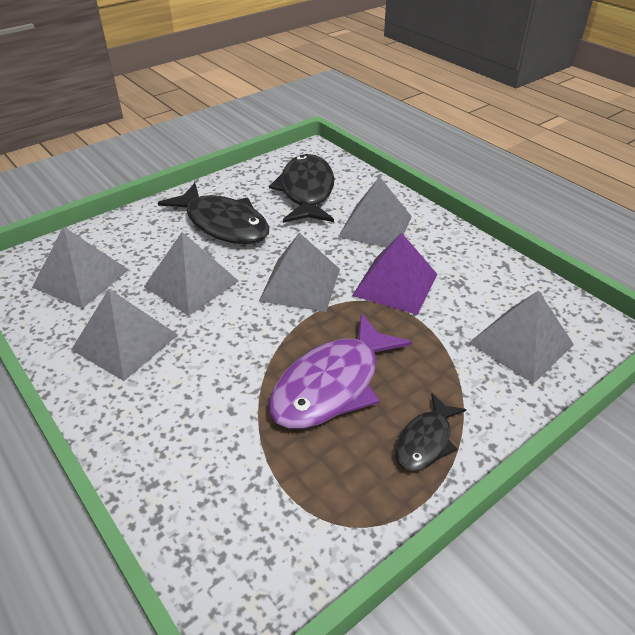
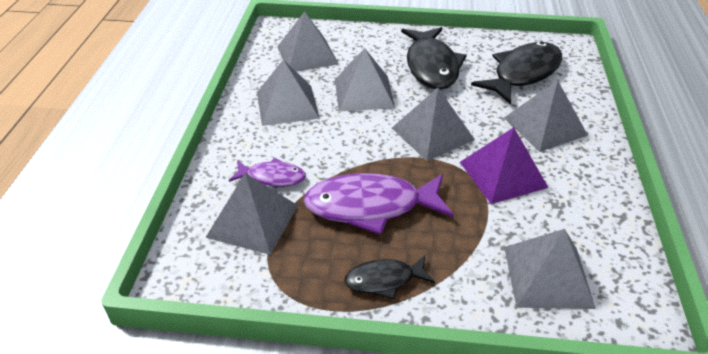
camera: 45 degrees right, 0 degrees up
none -> grey pyramid [205,173,298,255]
none -> purple fish [229,158,306,187]

